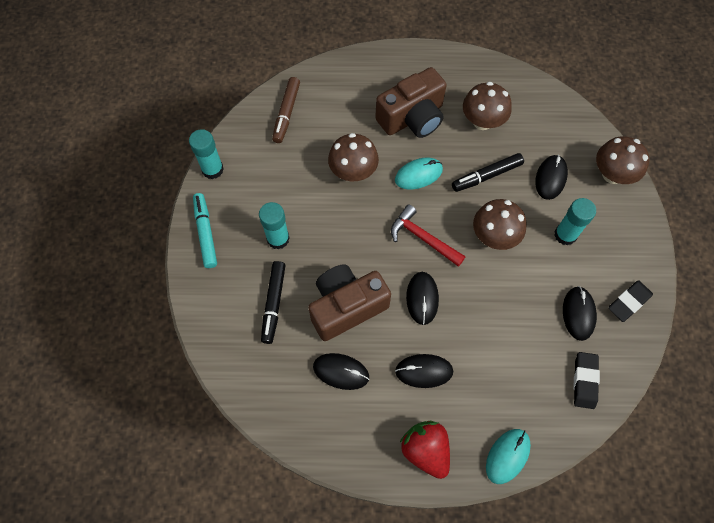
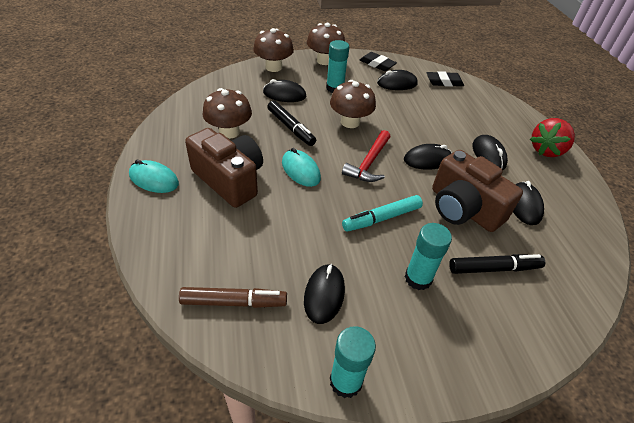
camera: 105 degrees left, 20 degrees down
turquoise marker [193,193,217,268] -> turquoise marker moved to [342,195,423,232]
brown mushroom [328,133,379,181] -> brown mushroom moved to [307,23,345,65]
turquoise mouse [486,429,531,484] -> turquoise mouse moved to [129,160,179,193]
none -> black mouse [304,264,345,324]

